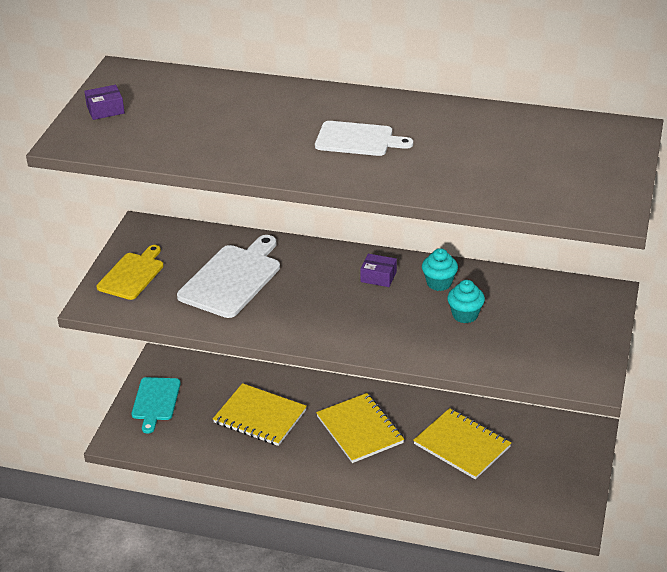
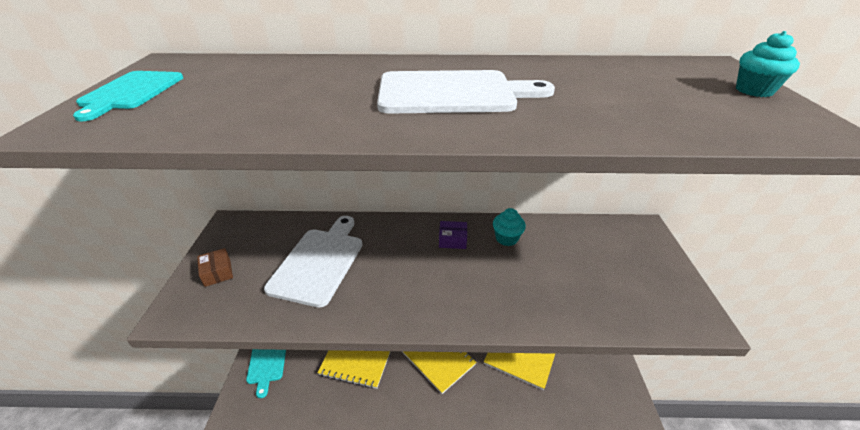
camera: 15 degrees left, 0 degrees up
purple box [84,85,125,120] -> turquoise cutting board [73,71,183,121]
yellow cutting board [97,245,164,300] -> brown box [197,248,233,287]
white cutting board [315,121,413,156] -> white cutting board [377,70,555,114], size x1.52
turquoise cupcake [447,280,485,323] -> turquoise cupcake moved to [736,31,800,97]

